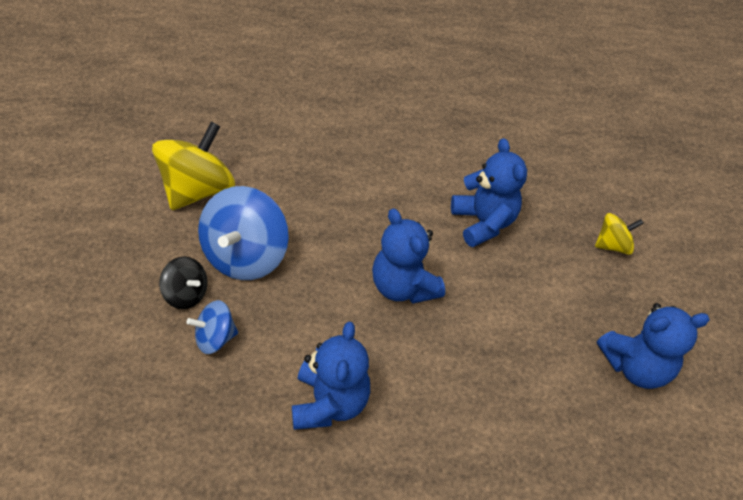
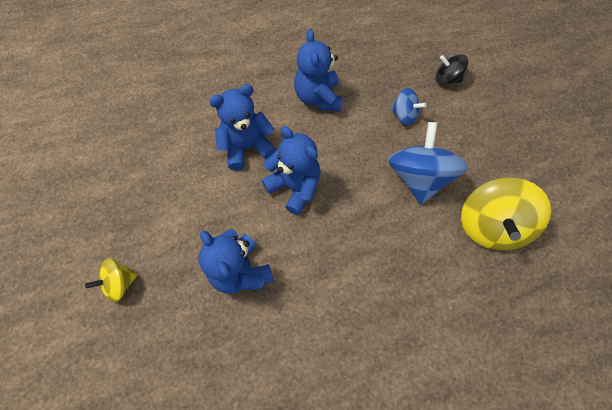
camera: 170 degrees right, 15 degrees up
black spinning top [159,257,208,309] -> black spinning top moved to [436,54,469,84]
blue spinning top [186,300,238,354] -> blue spinning top turned 60 degrees clockwise [391,88,426,125]
blue teddy bear [597,303,710,389] -> blue teddy bear moved to [209,84,277,171]

